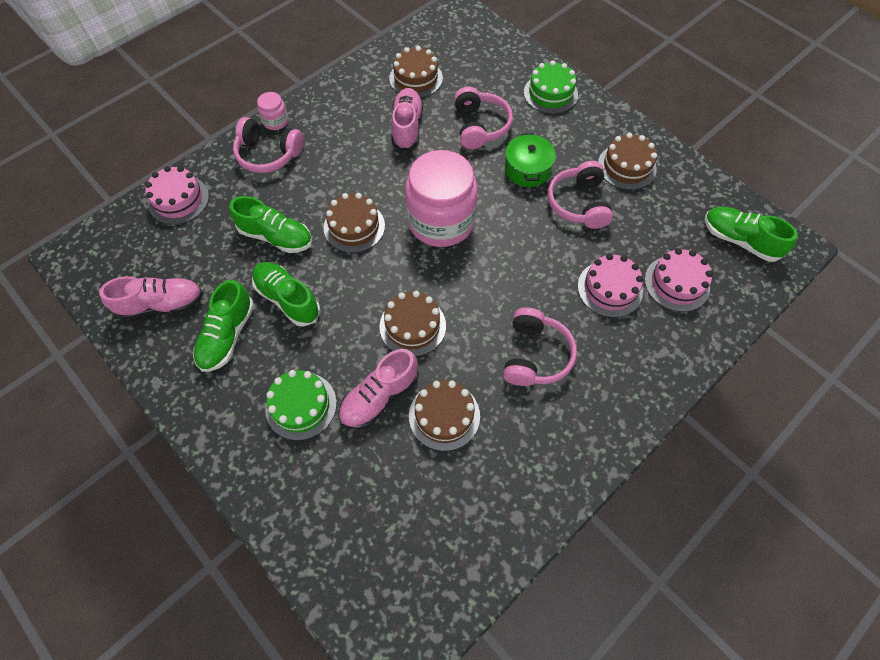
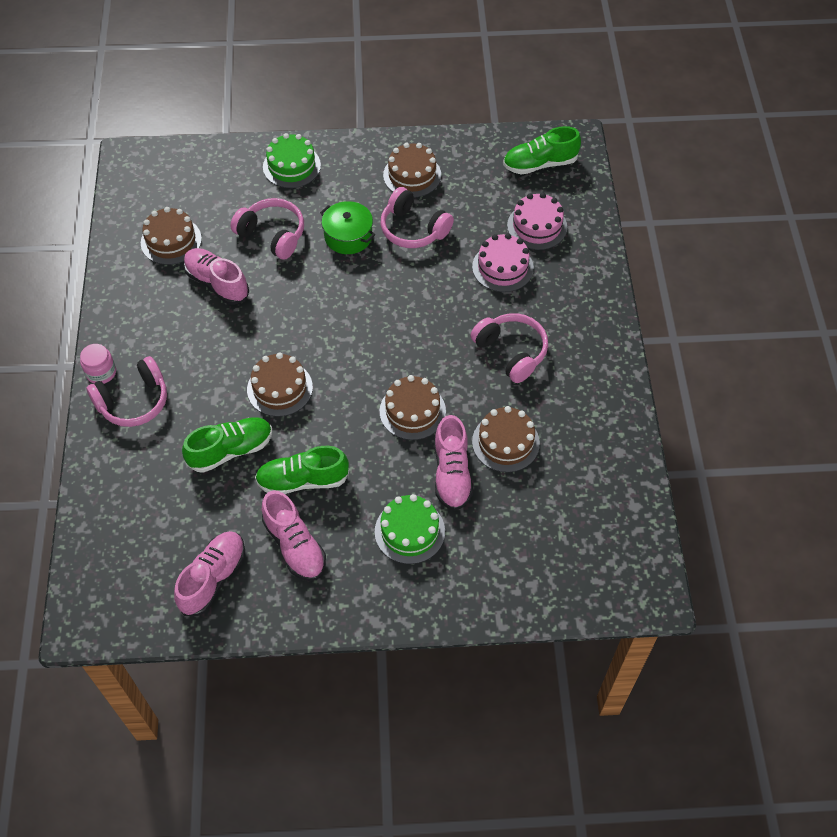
camera: 50 degrees left, 5 degrees down
pink cake [145,166,209,225] -> none
green shoe [193,280,254,372] -> pink shoe [262,491,326,581]
pink jar [405,150,478,247] -> none

